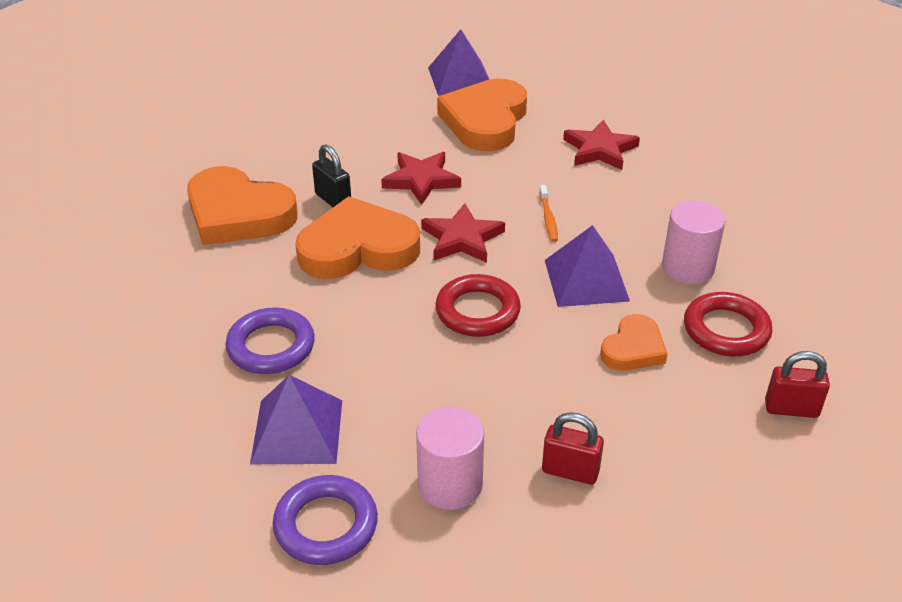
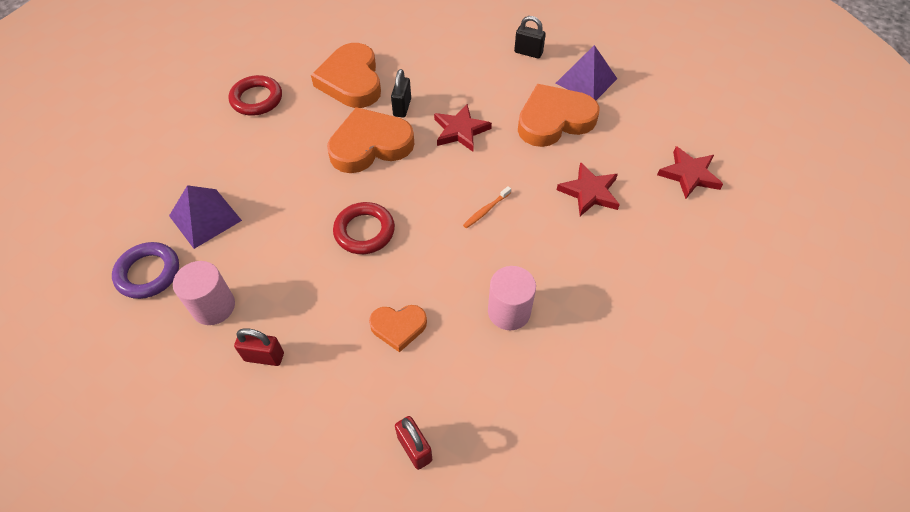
camera: 50 degrees right, 15 degrees up
purple ring [225,308,315,374] -> none
orange heart [295,196,420,279] -> orange heart turned 60 degrees counterclockwise [327,107,414,173]
red star [421,203,505,263] -> red star moved to [657,146,723,199]
red padlock [542,412,604,485] -> red padlock turned 60 degrees counterclockwise [234,328,284,366]
purple pyramid [545,225,630,307] -> none
red ring [684,292,772,356] -> red ring moved to [228,75,282,116]
none -> black padlock [514,16,546,58]

